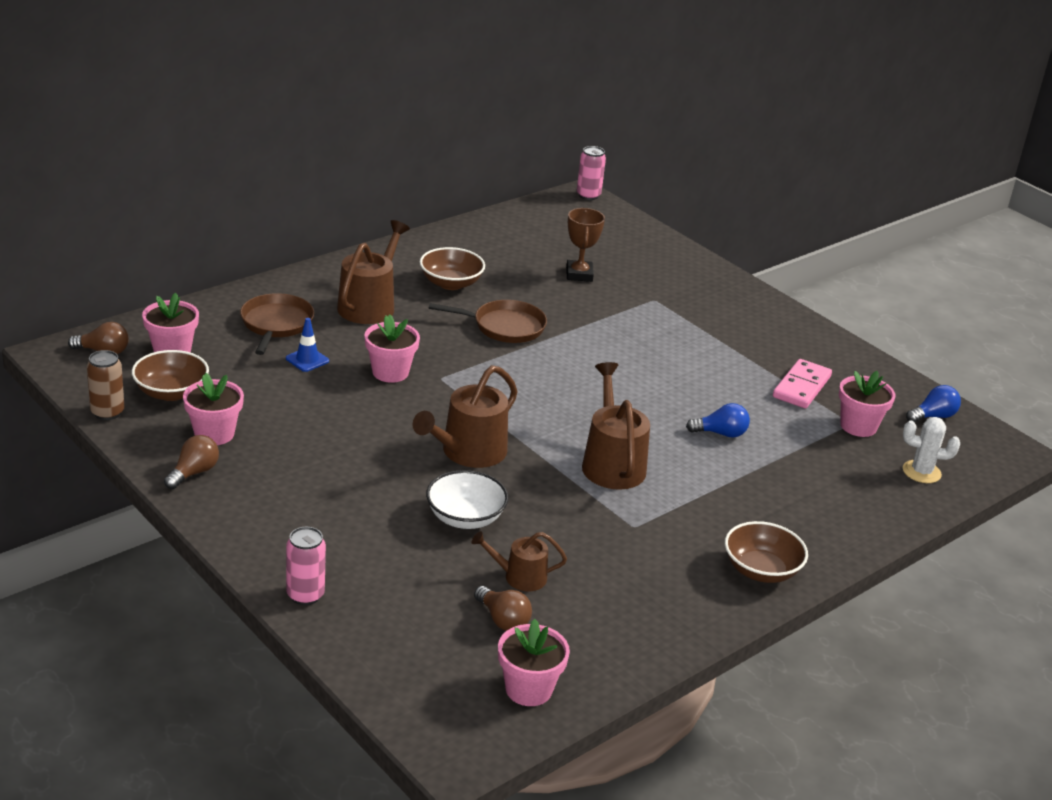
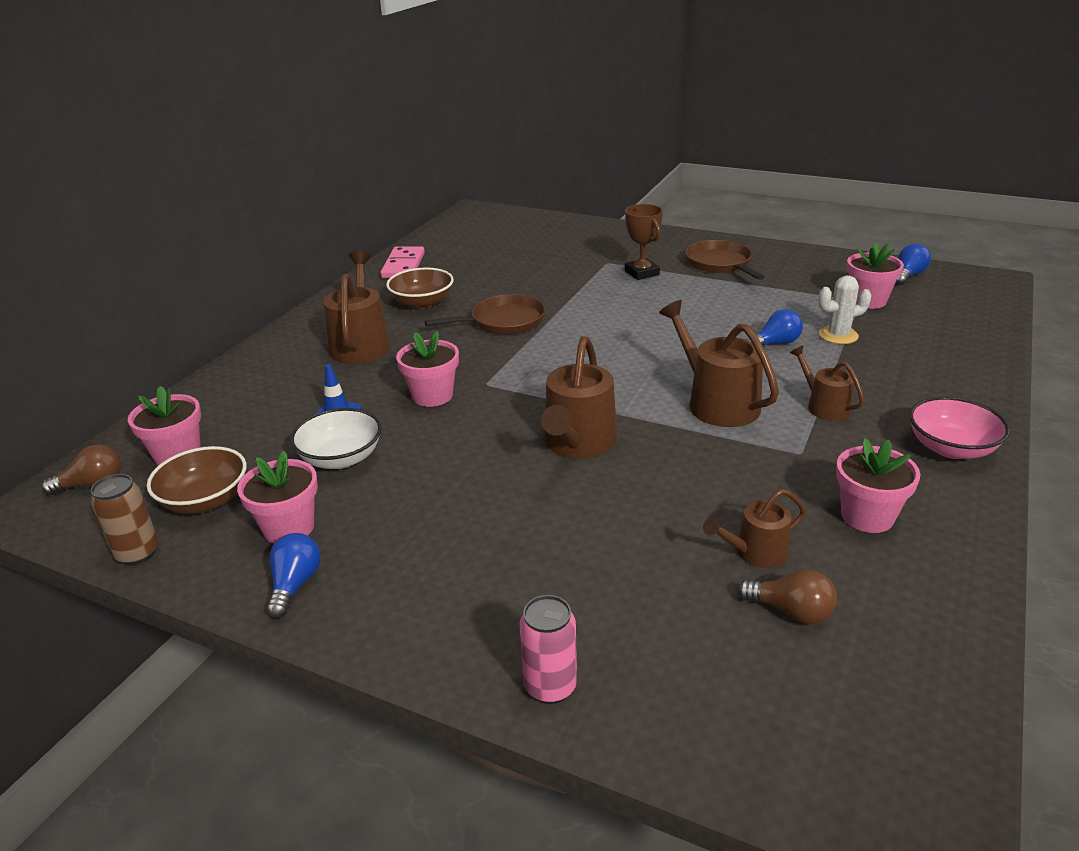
camera: 20 degrees left, 0 degrees up
brown light bulb [164,435,219,489] -> blue light bulb [267,533,321,618]
brown pan [240,293,314,355] -> brown pan moved to [685,240,765,280]
white bowl [426,470,508,529] -> white bowl moved to [290,408,382,469]
pink flower pot [498,619,570,706] -> pink flower pot moved to [836,438,920,533]
brown trophy [566,208,605,282] -> brown trophy moved to [625,204,663,280]
pink can [577,146,606,200] -> none
brown bowl [725,521,808,583] -> pink bowl [909,397,1010,459]
pink domino [773,359,832,408] -> pink domino moved to [381,246,425,279]
white cactus [903,417,960,483] -> white cactus moved to [818,276,872,344]
none -> brown watering can [790,346,865,421]

